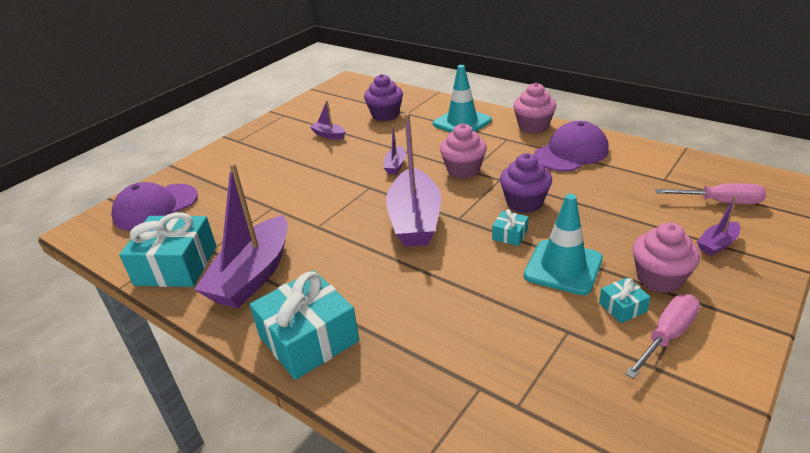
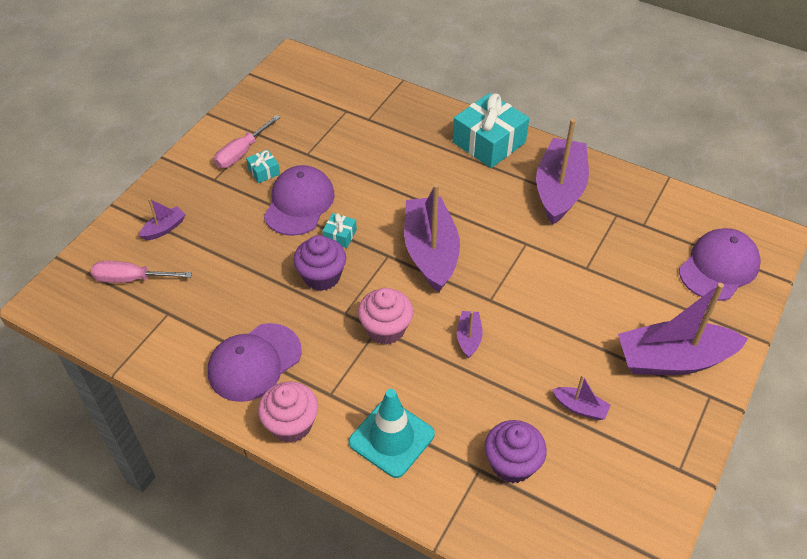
camera: 170 degrees right, 15 degrees up
turquoise gift [119,212,217,287] -> none
turquoise traffic cone [524,194,603,295] -> purple cap [264,165,335,236]
pink cupcake [633,222,700,293] -> none
none -> purple boat [618,283,748,375]

